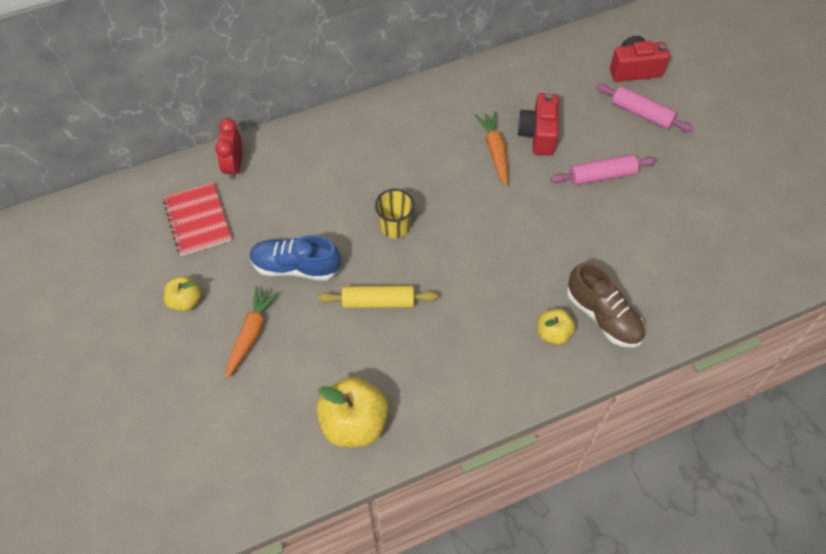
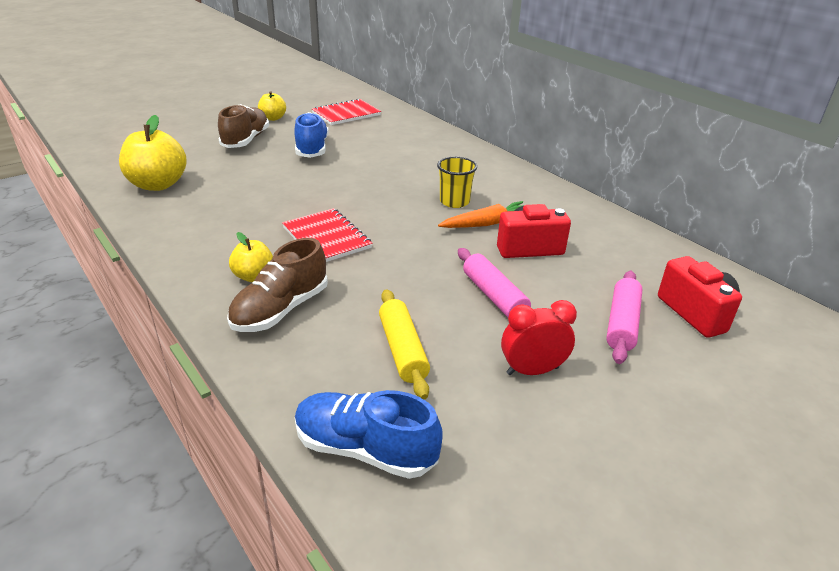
camera: 75 degrees right, 25 degrees down
red clock [215,118,242,180] -> red clock moved to [501,300,577,375]
orange carrot [226,286,279,379] -> brown shoe [218,104,269,148]
yellow rolling pin [318,285,438,308] -> yellow rolling pin moved to [379,289,430,399]
yellow cup [375,189,414,239] -> yellow cup moved to [437,157,477,208]
none -> red notebook [282,208,372,262]
none -> blue shoe [295,390,443,479]

